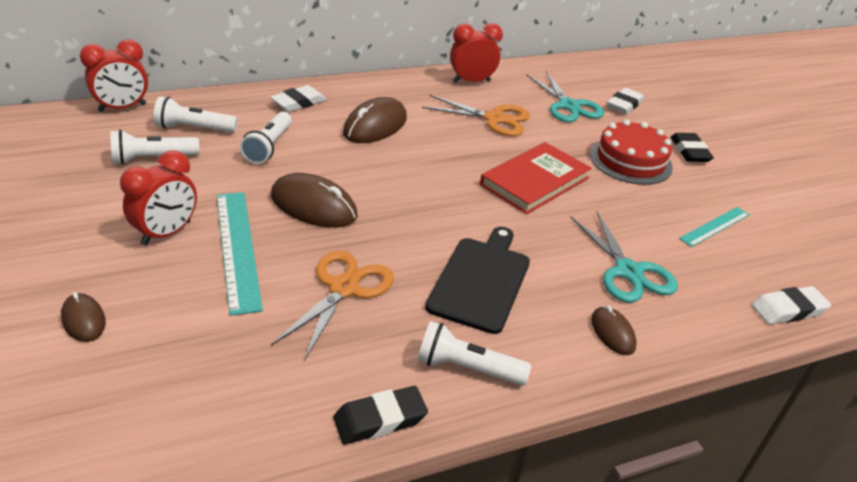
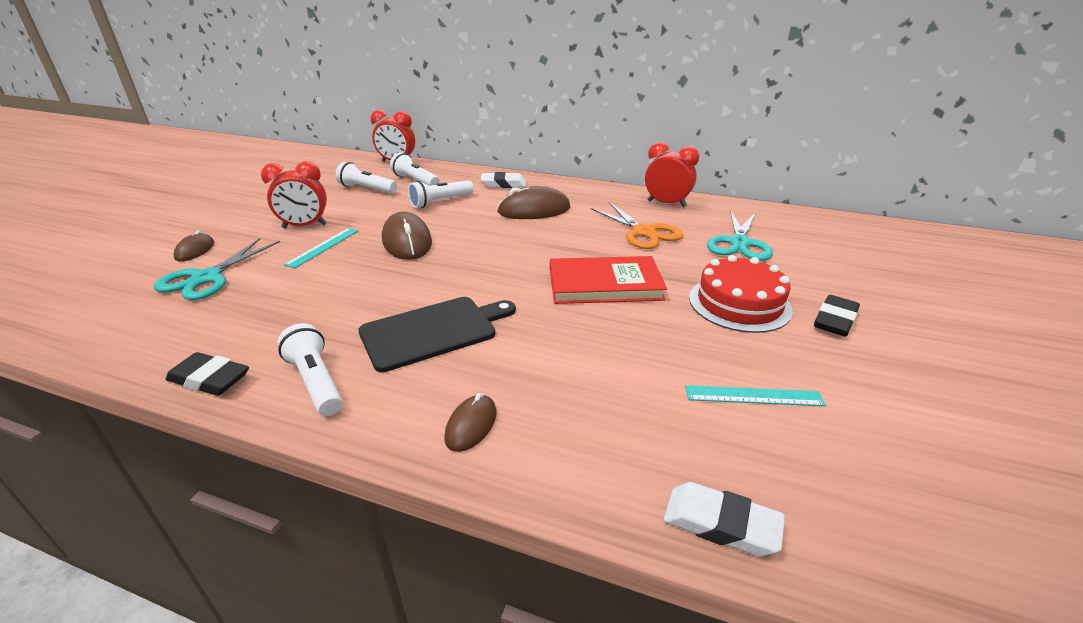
camera: 45 degrees right, 5 degrees down
turquoise ruler [217,192,263,316] -> turquoise ruler [284,228,359,268], size x0.60
orange scissors [271,251,394,361] -> none
turquoise scissors [570,211,678,303] -> turquoise scissors moved to [153,238,280,300]
white eraser [607,88,644,114] -> none

